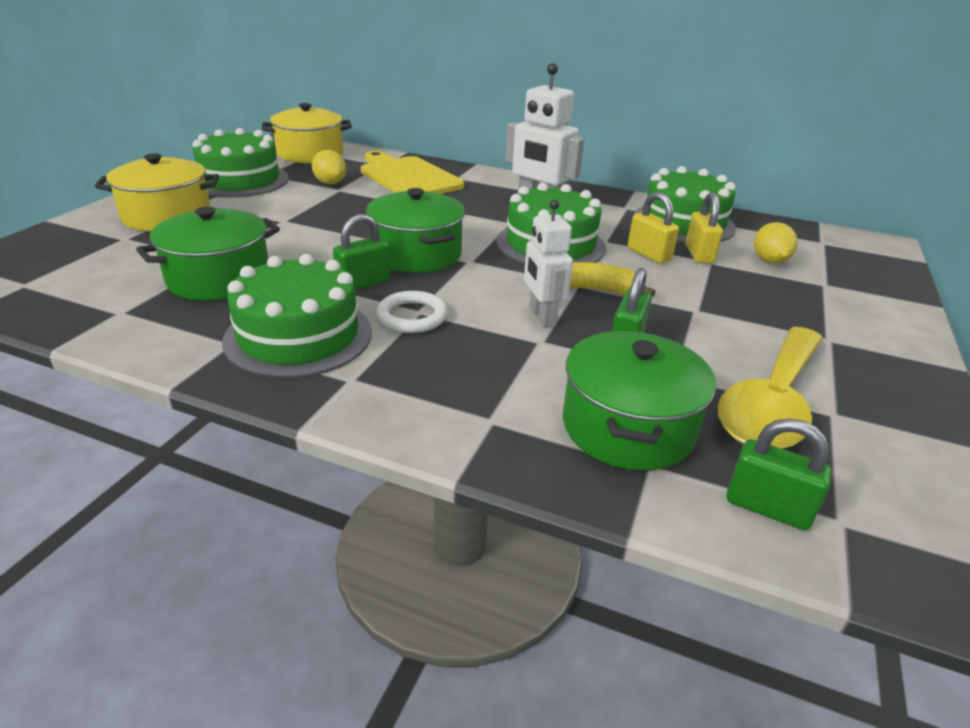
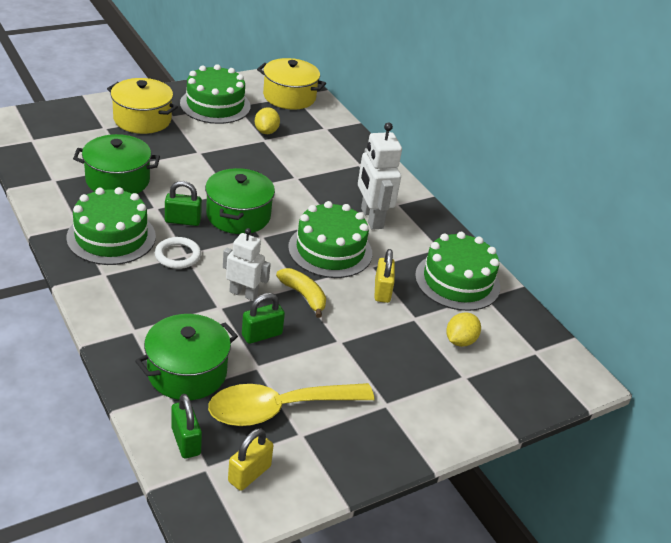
camera: 35 degrees right, 5 degrees up
yellow cutting board [361,151,464,194] -> none
white robot [524,199,573,327] -> white robot turned 90 degrees clockwise [223,228,271,301]
yellow padlock [685,192,723,264] -> yellow padlock moved to [228,428,273,491]

